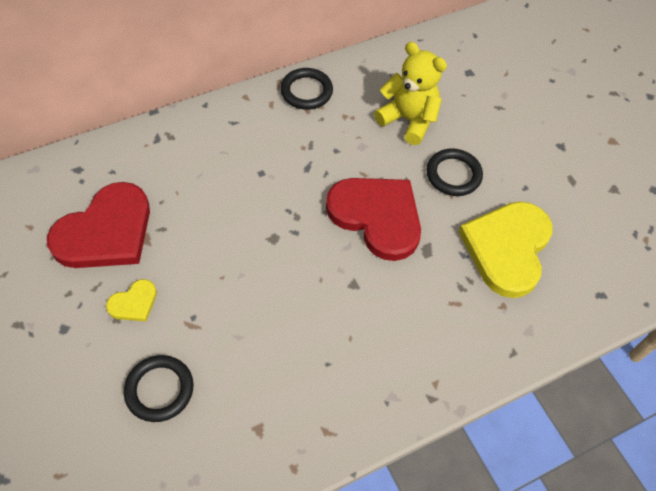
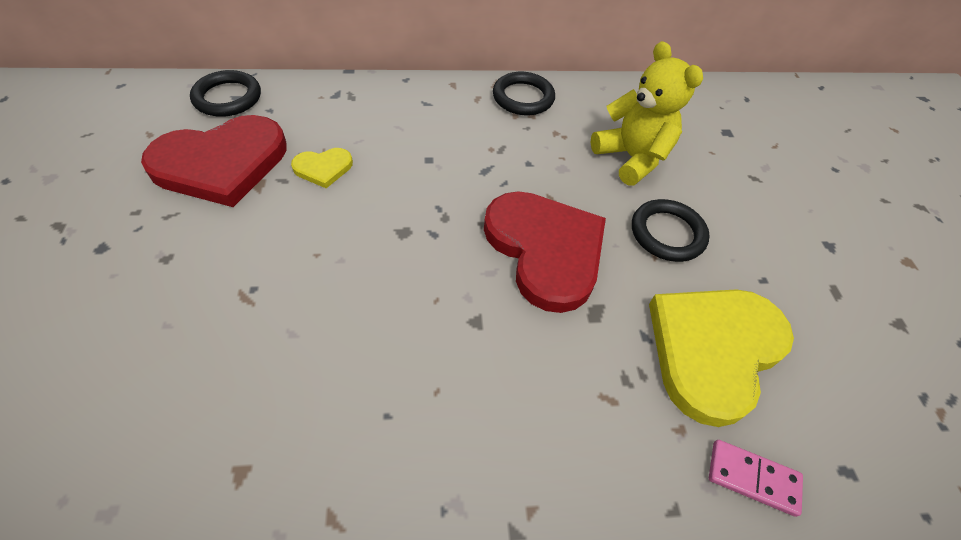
camera: 20 degrees right, 5 degrees down
yellow heart [106,279,157,322] -> yellow heart moved to [291,148,353,188]
black ring [124,355,193,422] -> black ring moved to [190,70,261,117]
none -> pink domino [709,440,803,517]

